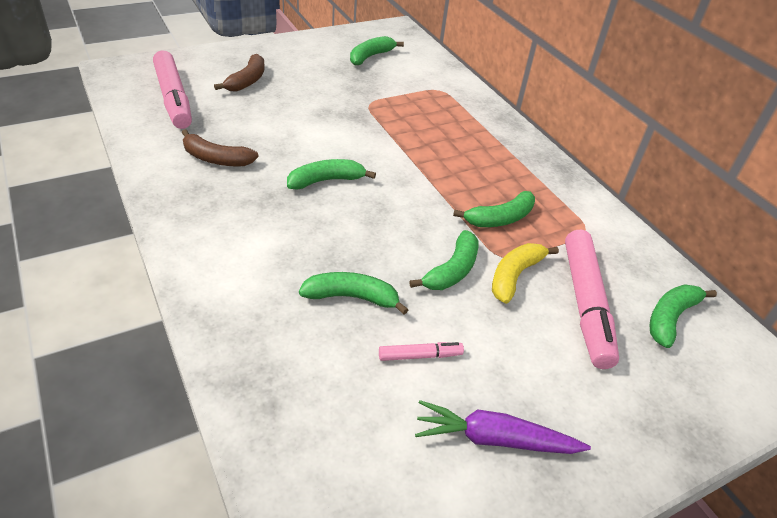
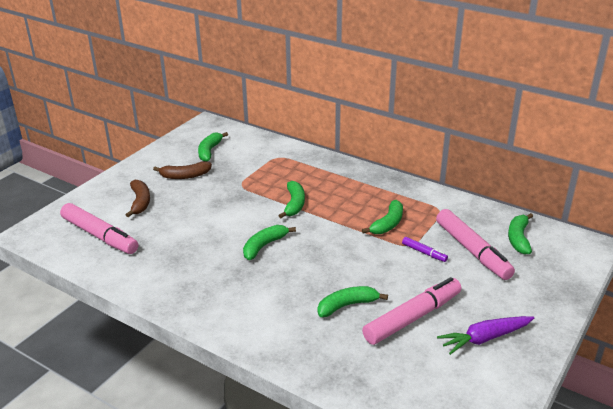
camera: 25 degrees left, 10 degrees down
brown banana [182,129,259,167] -> brown banana moved to [153,161,212,179]
pink marker [379,342,464,361] -> pink marker [362,277,462,345], size x2.18
green banana [409,230,479,290] -> green banana moved to [278,181,305,218]
yellow banana [492,243,559,304] -> purple marker [402,237,448,262]

